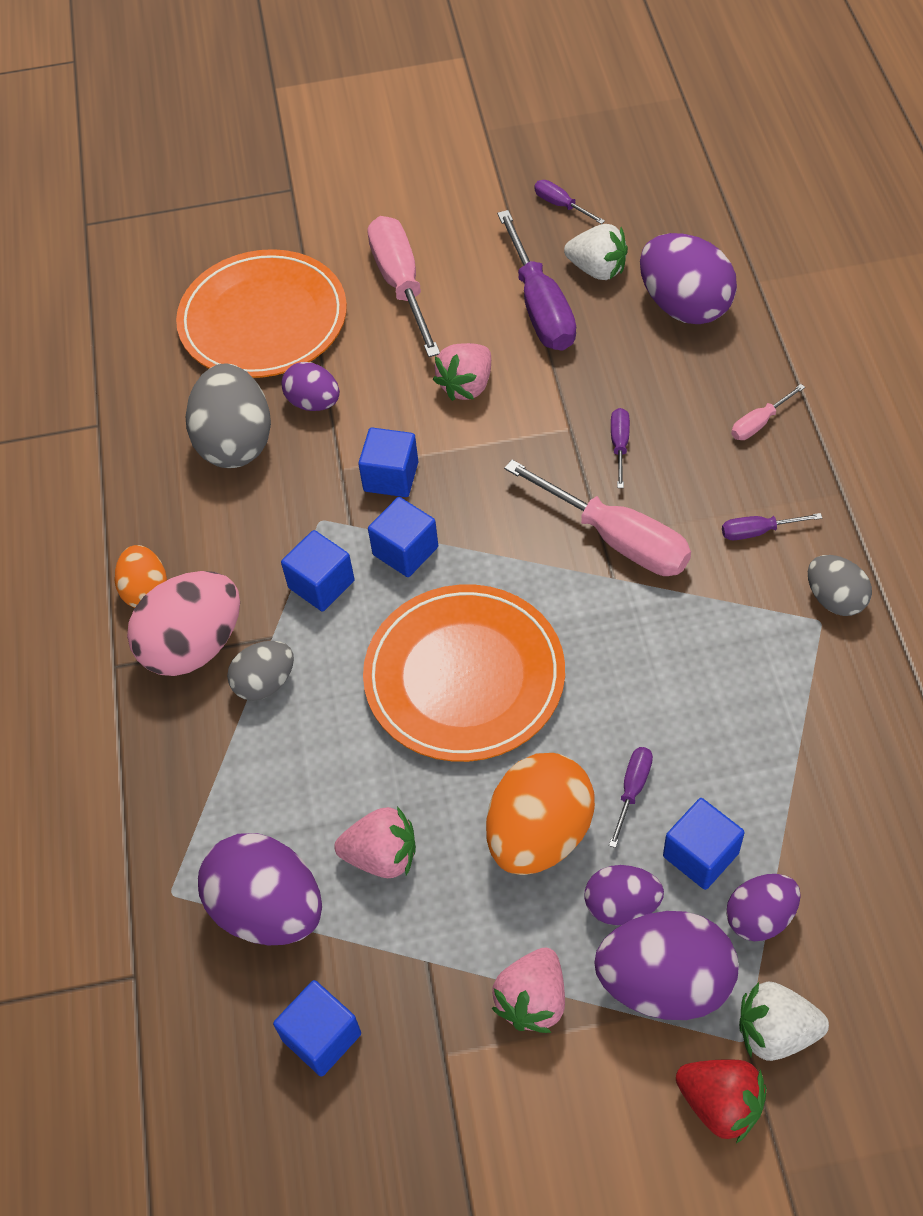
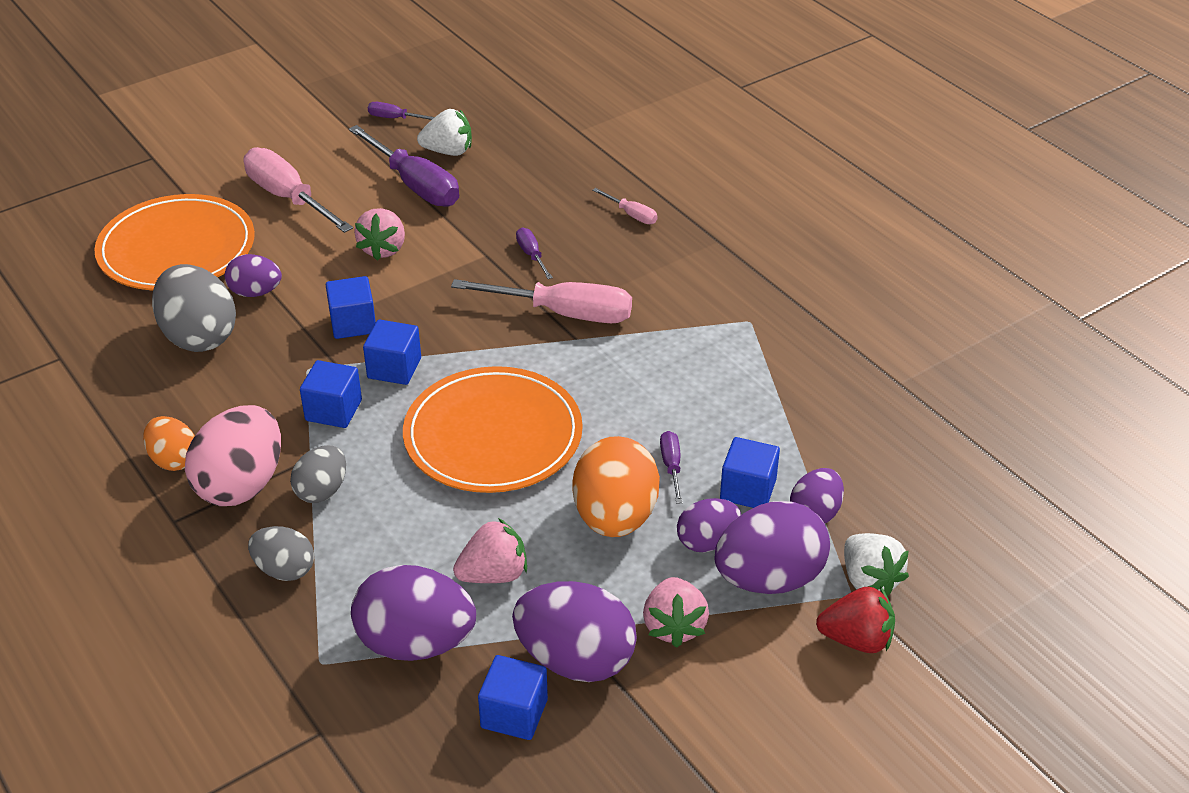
camera: 30 degrees left, 15 degrees down
purple egg [640,233,737,324] -> purple egg moved to [512,581,637,682]
purple screwdriver [722,513,822,540] -> none
pink screwdriver [731,384,805,440] -> pink screwdriver turned 75 degrees counterclockwise [592,188,657,224]
white strawberry [739,982,829,1061] -> white strawberry turned 90 degrees counterclockwise [844,533,909,596]
grey egg [808,555,872,616] -> grey egg moved to [248,526,314,581]

